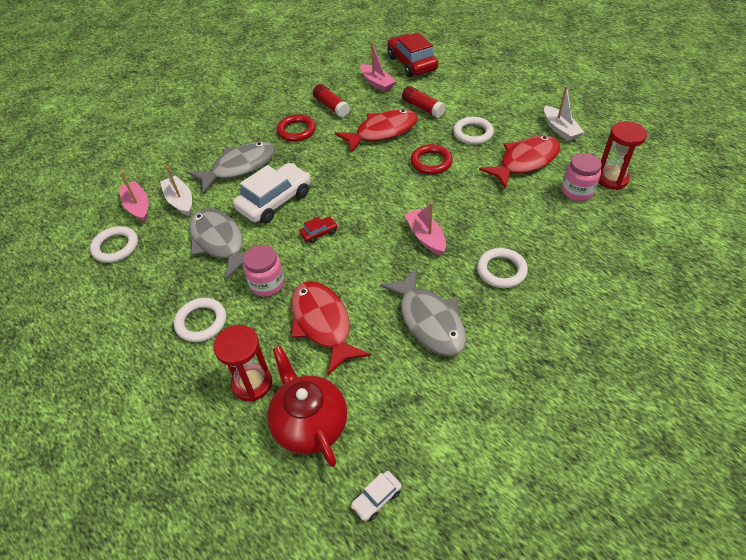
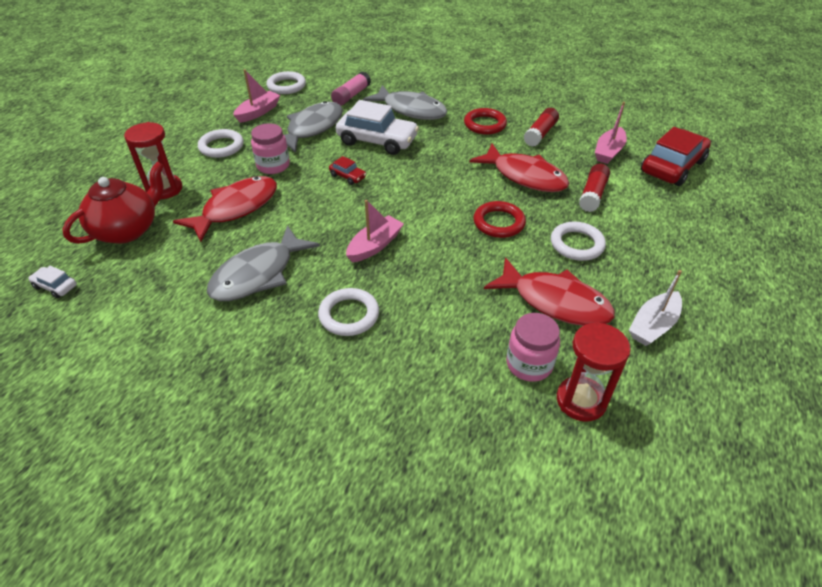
camera: 65 degrees right, 5 degrees down
pink boat [119,172,149,222] -> pink boat moved to [233,69,280,123]
white boat [160,166,192,216] -> pink glue stick [331,71,371,106]

